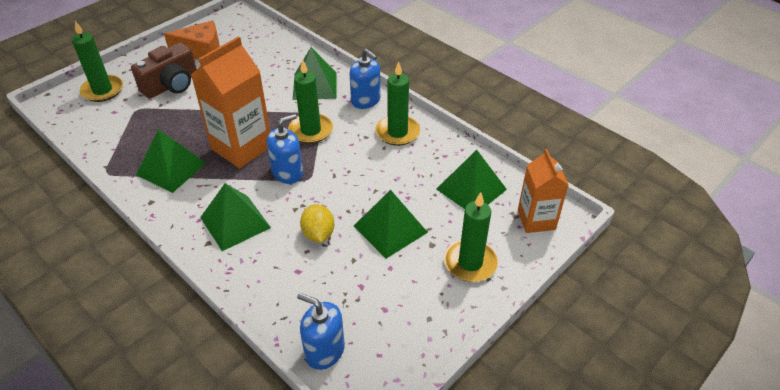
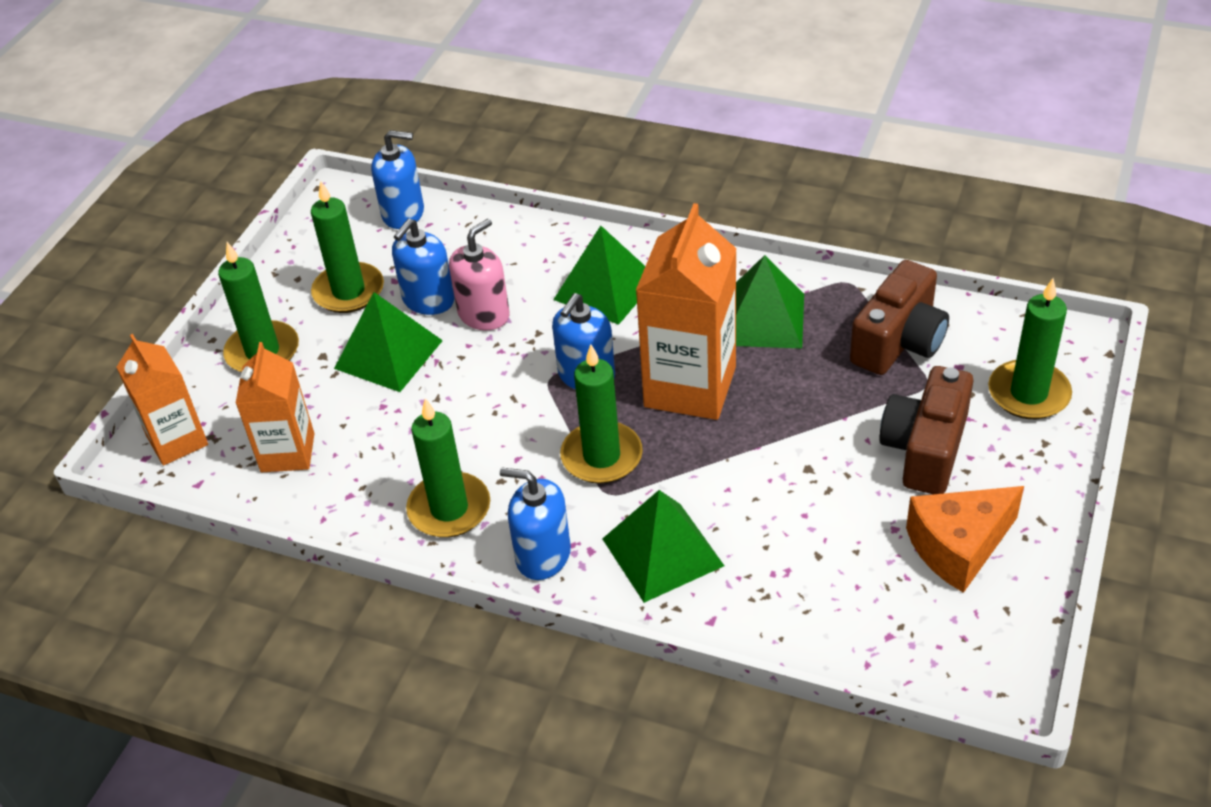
camera: 160 degrees right, 0 degrees up
yellow lemon [300,204,335,243] -> pink soap dispenser [449,219,510,330]
green pyramid [436,150,507,209] -> orange carton [236,342,314,472]
none -> green candle [311,181,384,313]
none -> blue soap dispenser [392,219,455,315]
none -> brown camera [850,260,949,375]

